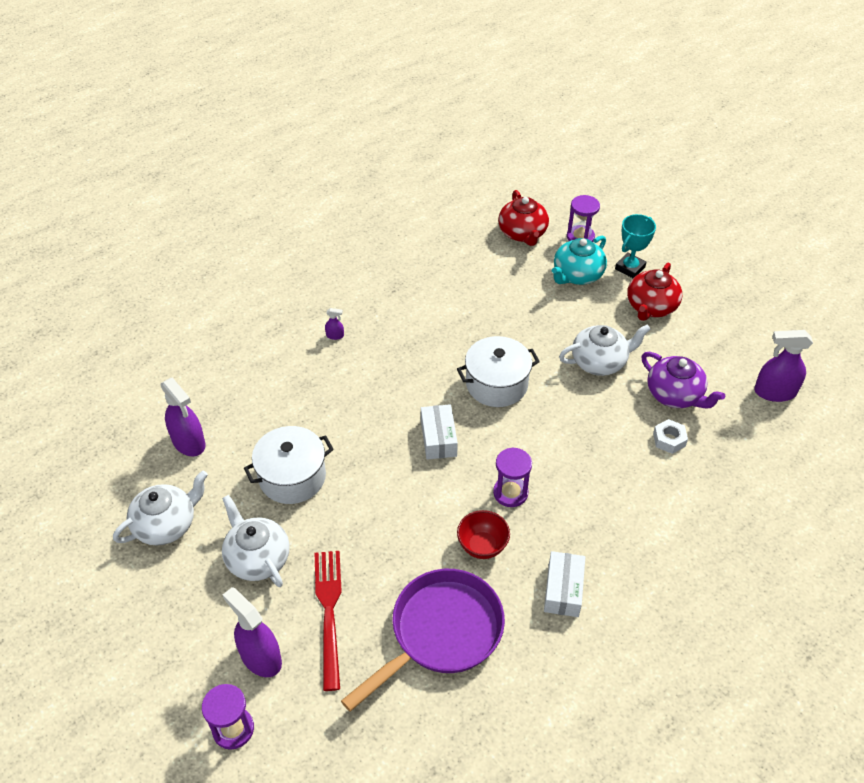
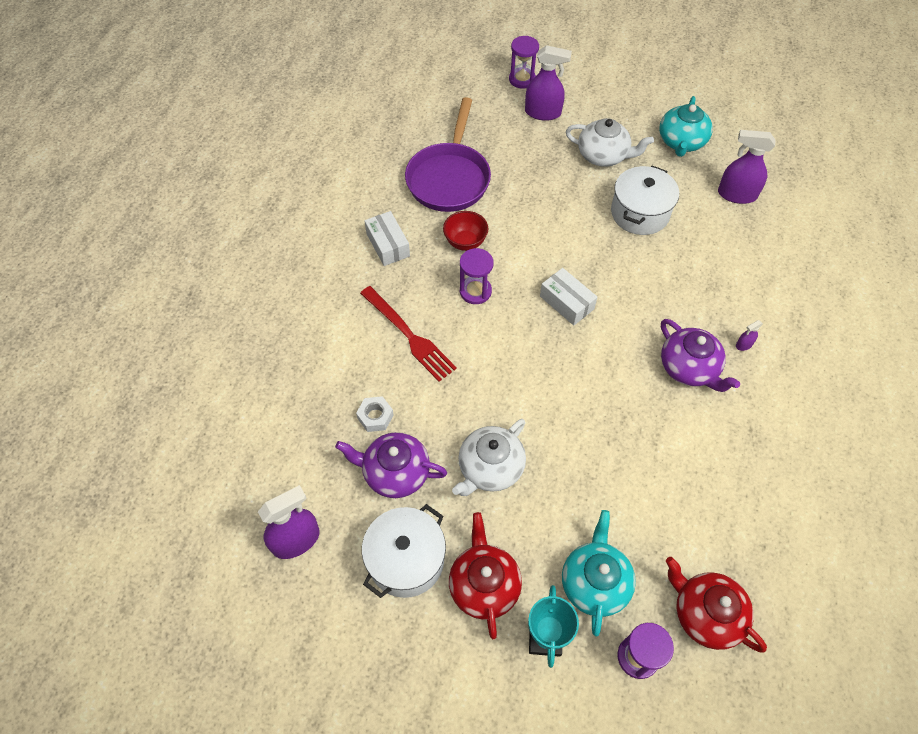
camera: 145 degrees right, 10 degrees up
white teapot [113,471,208,546] -> turquoise teapot [659,96,713,157]
red fork [315,551,342,691] -> red fork moved to [360,286,457,382]
white pot [457,336,540,407] -> white pot moved to [362,504,446,598]
none -> purple teapot [661,319,740,392]

